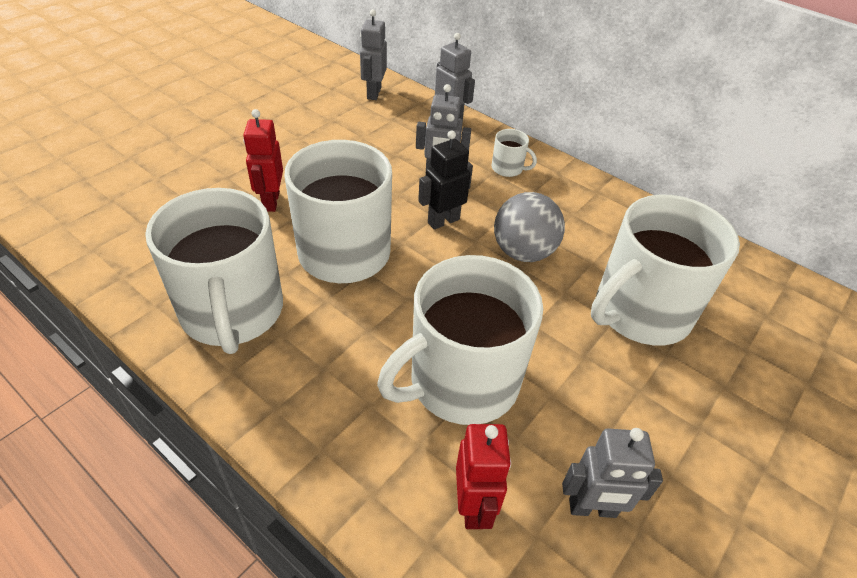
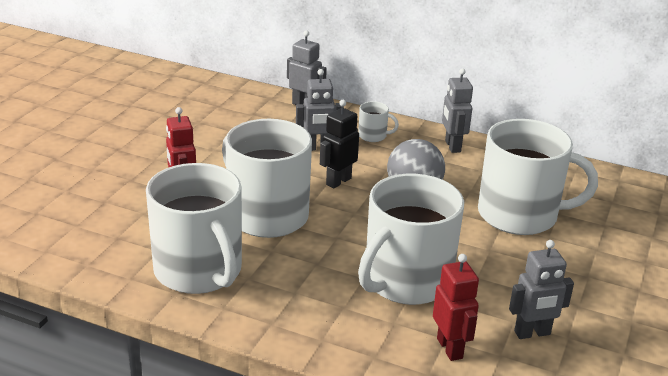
camera: 15 degrees left, 15 degrees down
grey robot [360,9,387,100] -> grey robot moved to [442,68,473,153]
white mug [591,195,740,345] -> white mug turned 120 degrees counterclockwise [478,119,598,235]

